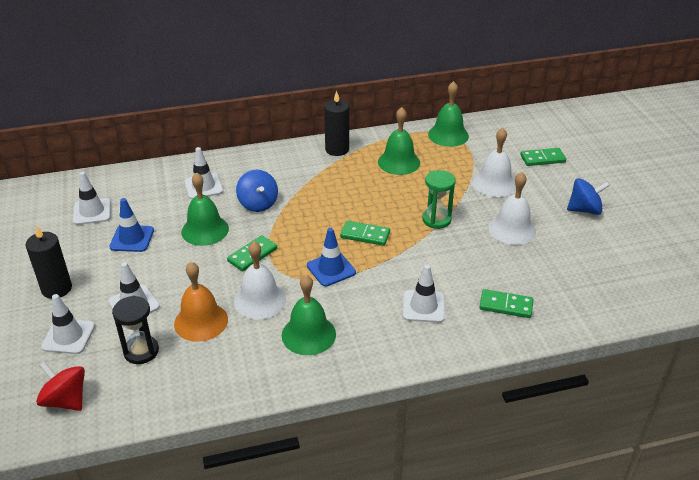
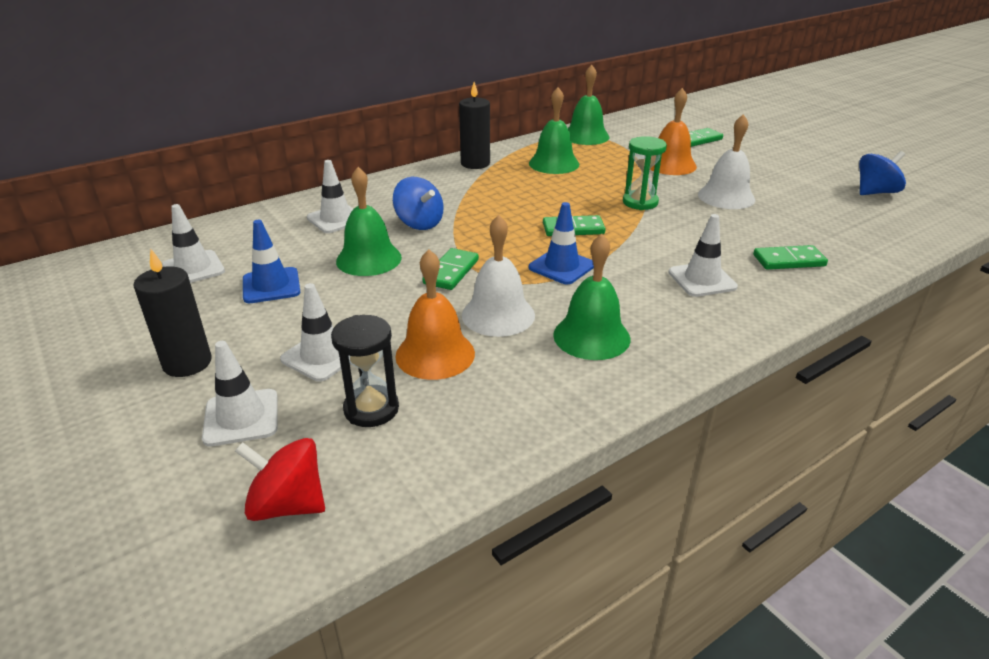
camera: 20 degrees left, 5 degrees down
white bell [473,128,516,197] -> orange bell [650,88,697,175]
blue spinning top [567,178,610,215] -> blue spinning top moved to [859,151,906,195]

